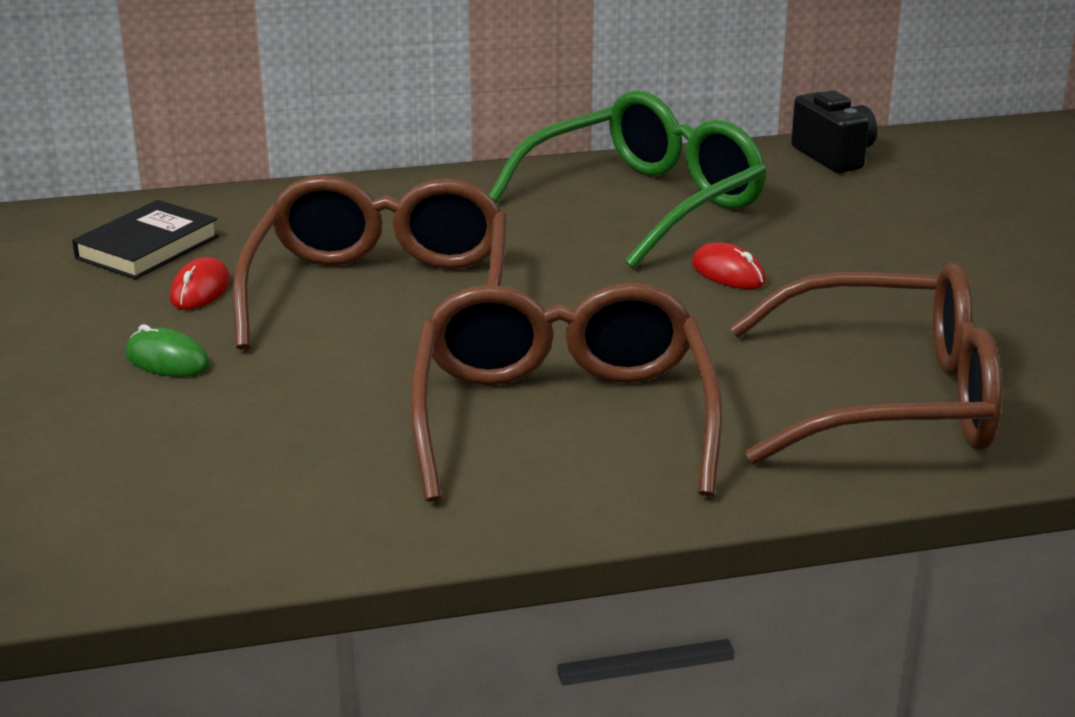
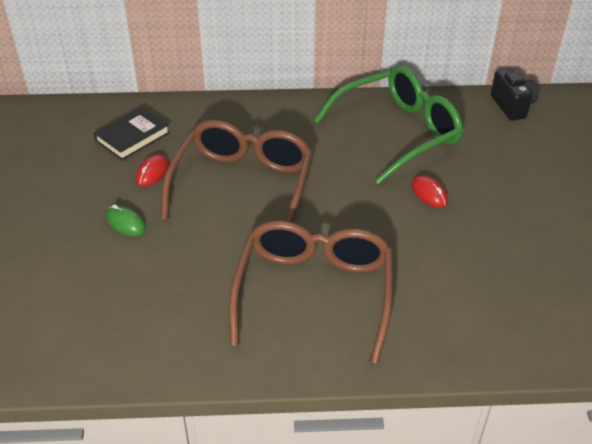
camera: 10 degrees right, 15 degrees up
brown glasses [730,263,1002,464] -> none

